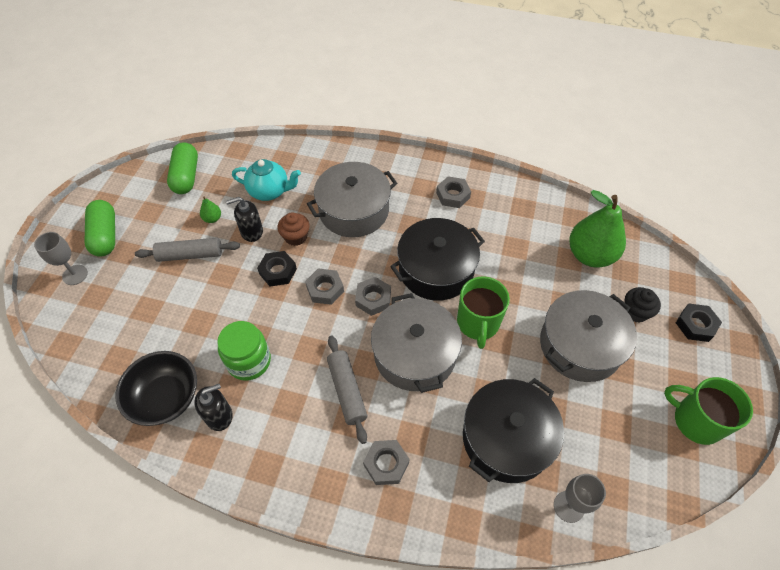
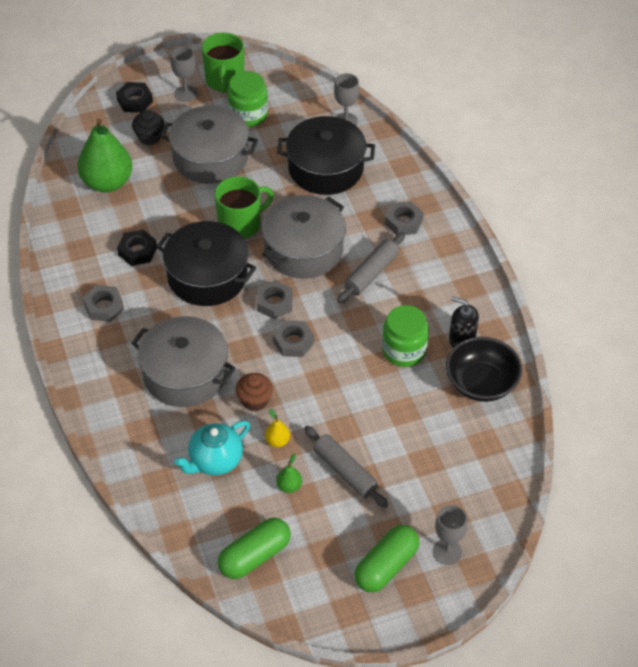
camera: 125 degrees left, 5 degrees down
black soap dispenser [226,197,263,242] -> yellow pear [265,409,290,447]
turquoise teapot [232,159,301,201] -> turquoise teapot turned 105 degrees counterclockwise [174,421,250,476]
black nut [257,251,297,286] -> black nut moved to [117,230,157,266]
none -> grey goblet [171,46,198,102]
none -> green jar [227,71,268,127]

